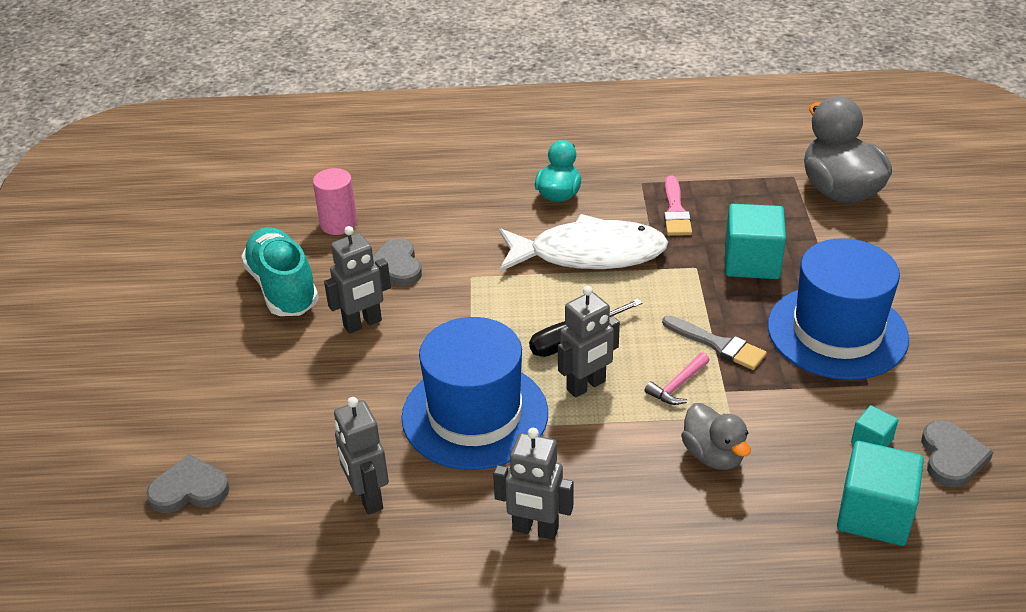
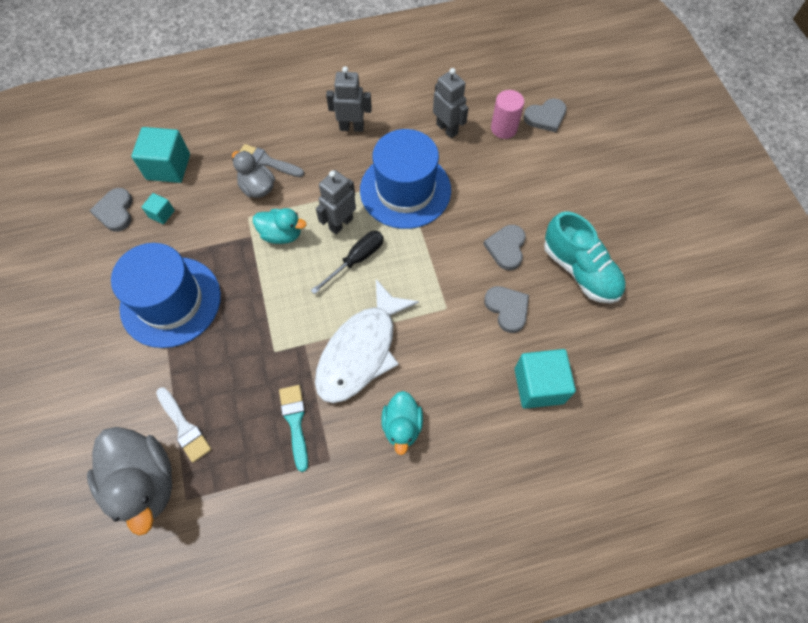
camera: 165 degrees right, 25 degrees up
pink cylinder [313,168,357,235] -> pink cylinder moved to [491,90,524,139]
grey robot [324,226,391,334] -> grey heart [483,225,526,270]
white fish [499,214,668,272] -> white fish turned 45 degrees counterclockwise [315,279,419,403]
pink hammer [644,352,710,405] -> turquoise duck [253,208,306,244]
grey brush [662,316,767,370] -> grey brush moved to [239,144,304,177]
pink brush [664,176,692,236] -> turquoise brush [279,385,308,472]
turquoise cube [725,204,786,279] -> turquoise cube moved to [515,349,576,409]
none -> white brush [156,387,211,463]

